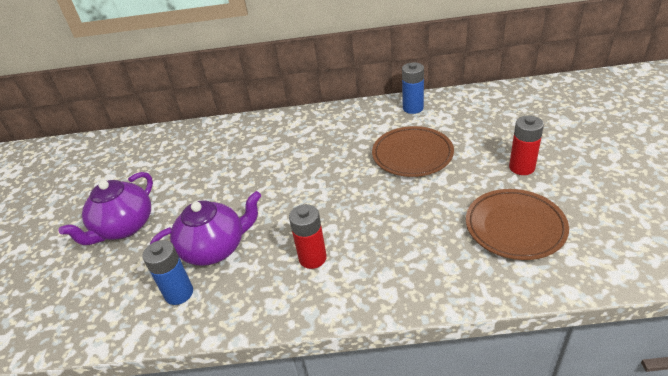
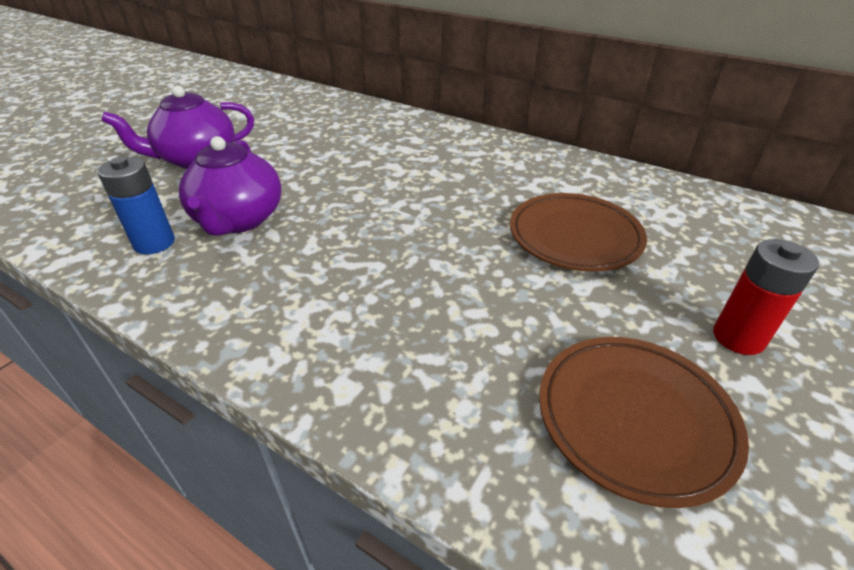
camera: 30 degrees right, 0 degrees up
purple teapot [150,191,261,266] -> purple teapot turned 75 degrees clockwise [179,136,282,236]
red battery [289,204,327,269] -> none
blue battery [402,62,424,114] -> none

